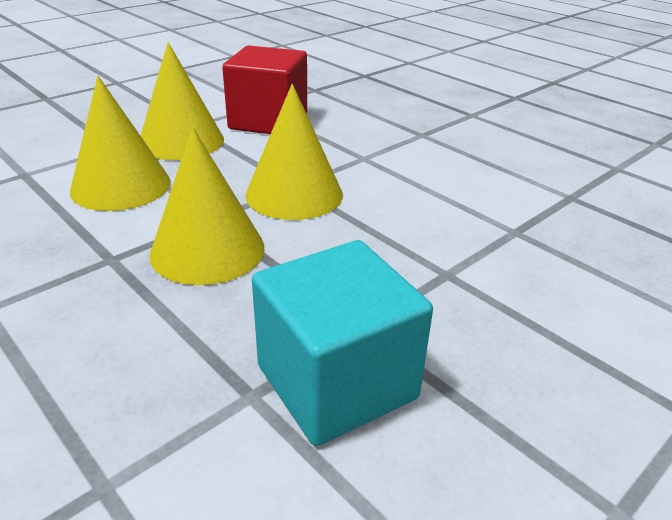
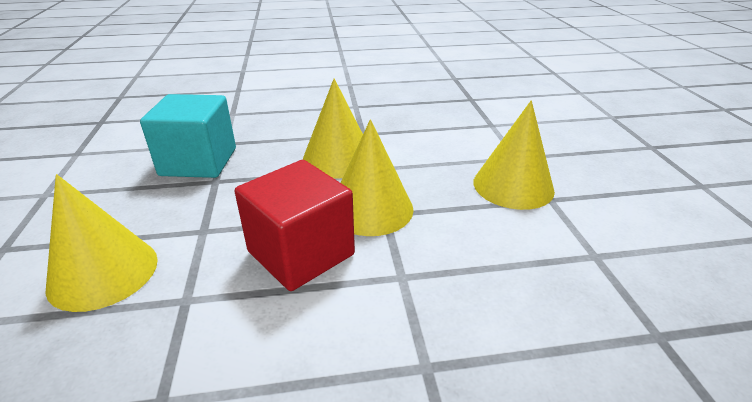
camera: 125 degrees right, 0 degrees up
yellow cone [70,76,171,211] -> yellow cone moved to [45,174,158,312]
red cube [222,46,307,134] -> red cube moved to [234,160,355,291]

